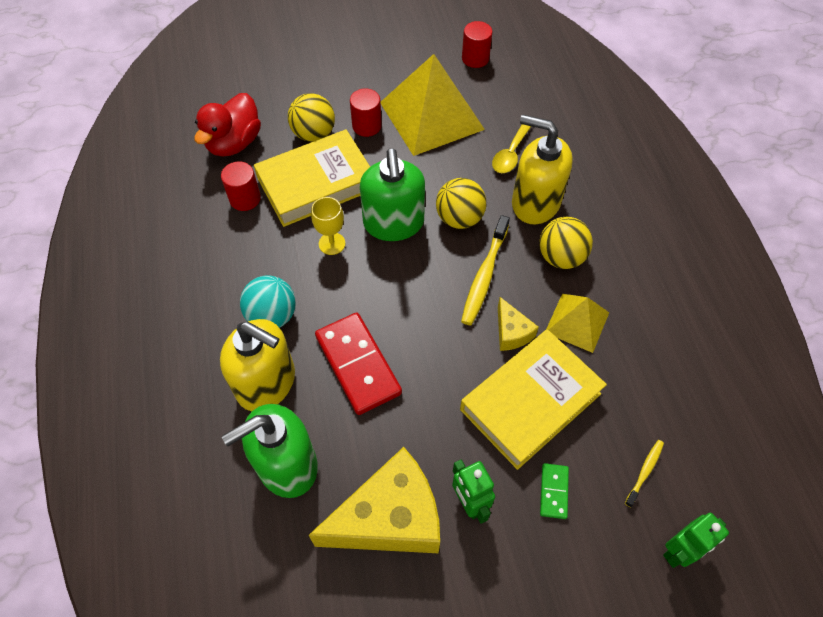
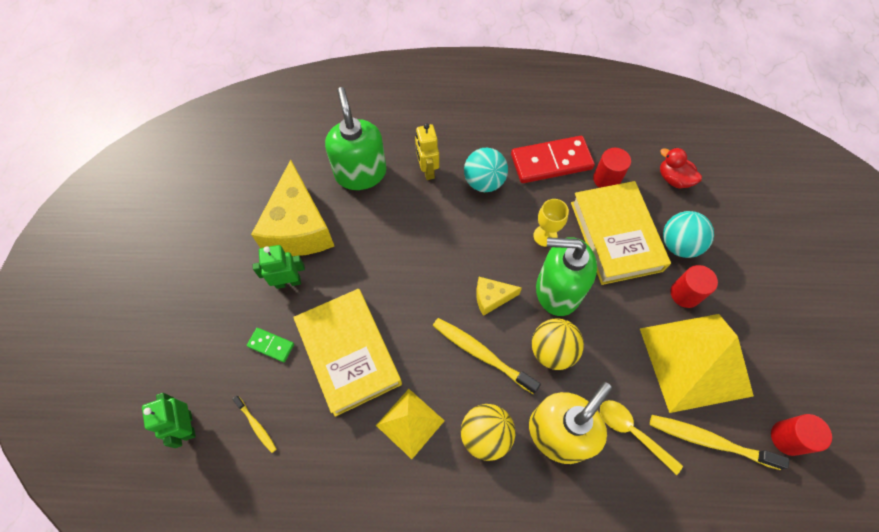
camera: 105 degrees right, 5 degrees up
red duck [194,93,261,156] -> red duck [660,148,702,189], size x0.64
yellow soap dispenser [220,319,295,411] -> yellow robot [415,123,439,180]
yellow ball [288,93,335,142] -> turquoise ball [663,211,714,258]
red domino [315,313,402,415] -> red domino moved to [511,136,595,183]
yellow cheese [498,297,539,351] -> yellow cheese moved to [476,277,522,316]
none -> yellow toothbrush [650,415,789,470]

